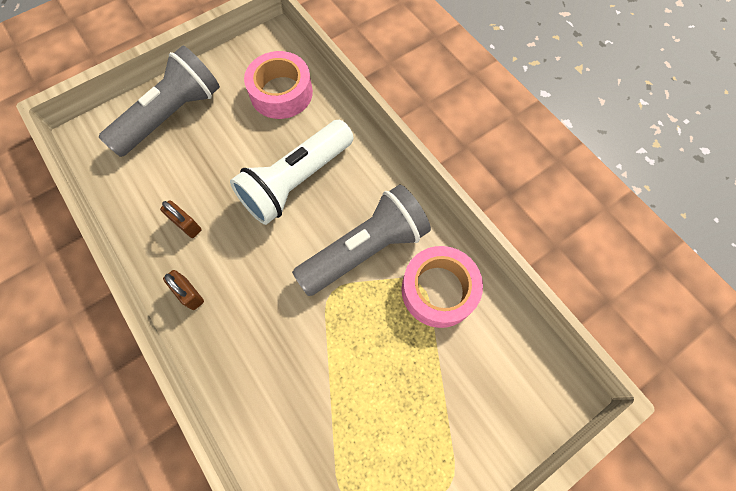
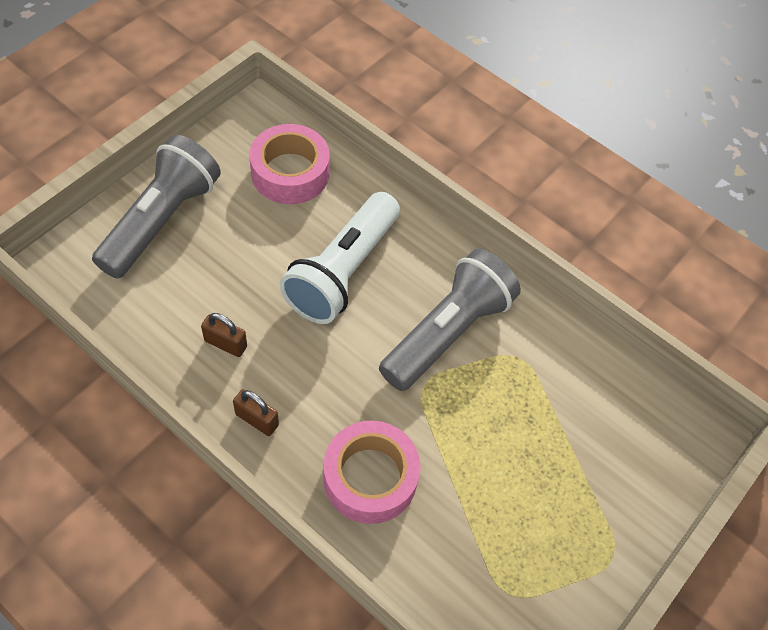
camera: 20 degrees left, 10 degrees down
pink tape [402,246,483,328] -> pink tape moved to [323,421,421,524]

